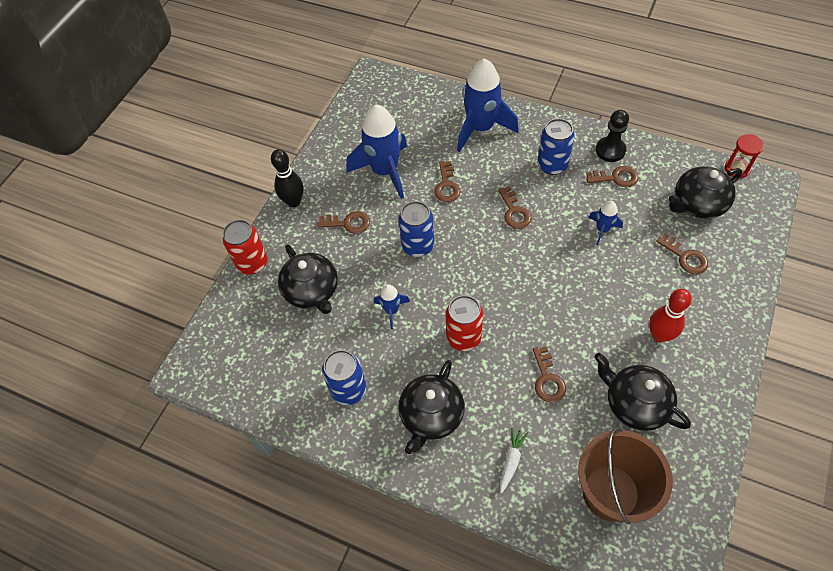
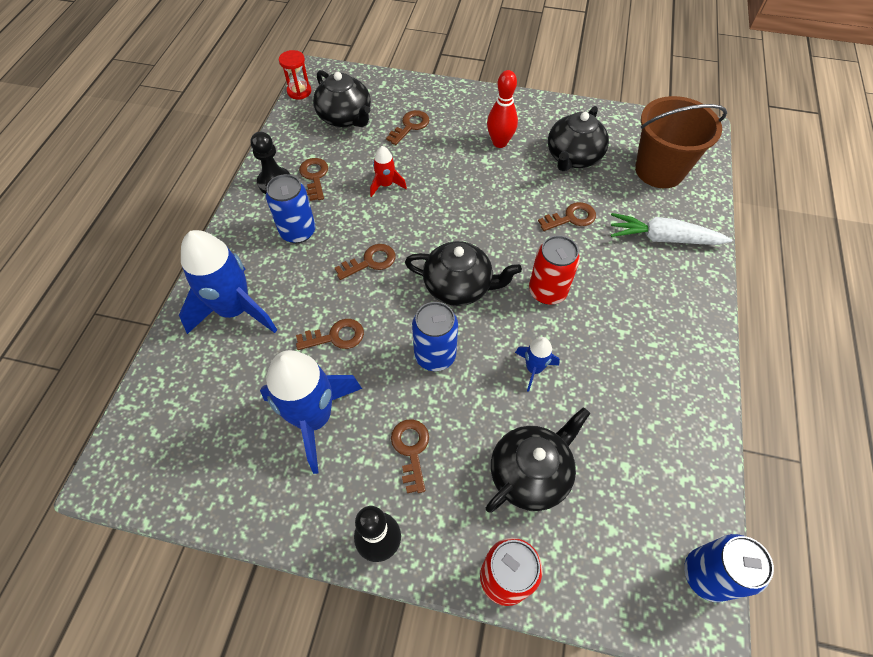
camera: 105 degrees left, 0 degrees up
blue can [322,350,366,405] -> blue can moved to [684,534,774,602]
black teapot [398,360,465,454] -> black teapot moved to [405,241,522,306]
white carrot [500,428,528,493] -> white carrot [611,213,733,245], size x1.84
blue rocket [589,201,623,245] -> red rocket [370,146,407,197]

